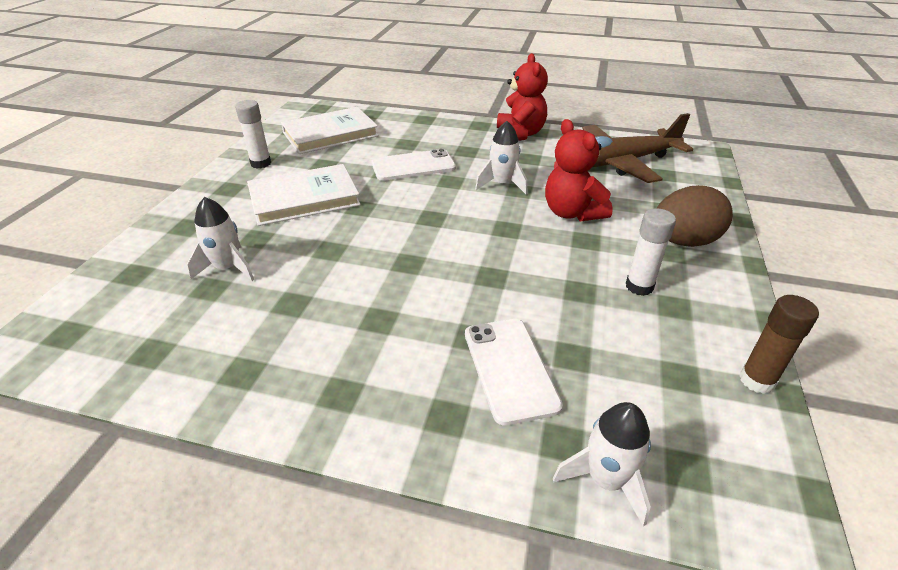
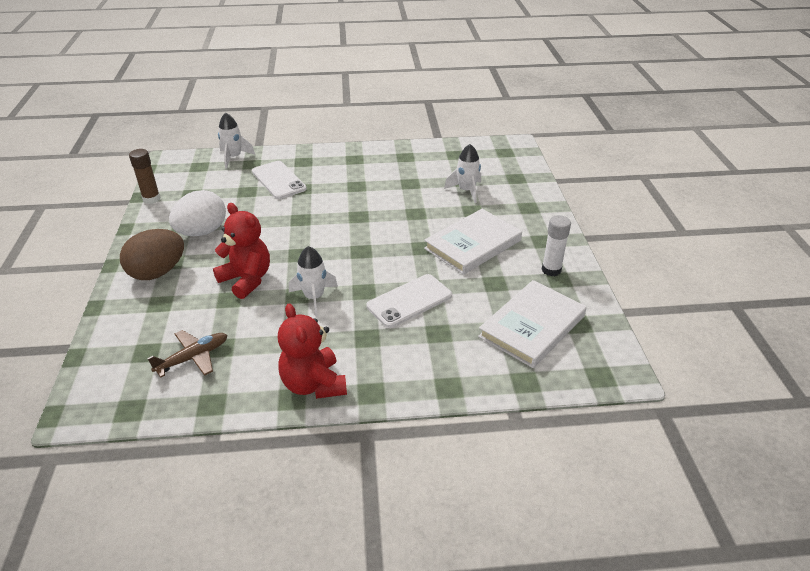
camera: 160 degrees right, 0 degrees up
brown plane [582,113,693,183] -> brown plane [147,330,227,378], size x0.52
white glue stick [626,208,676,296] -> white egg [169,190,226,236]

